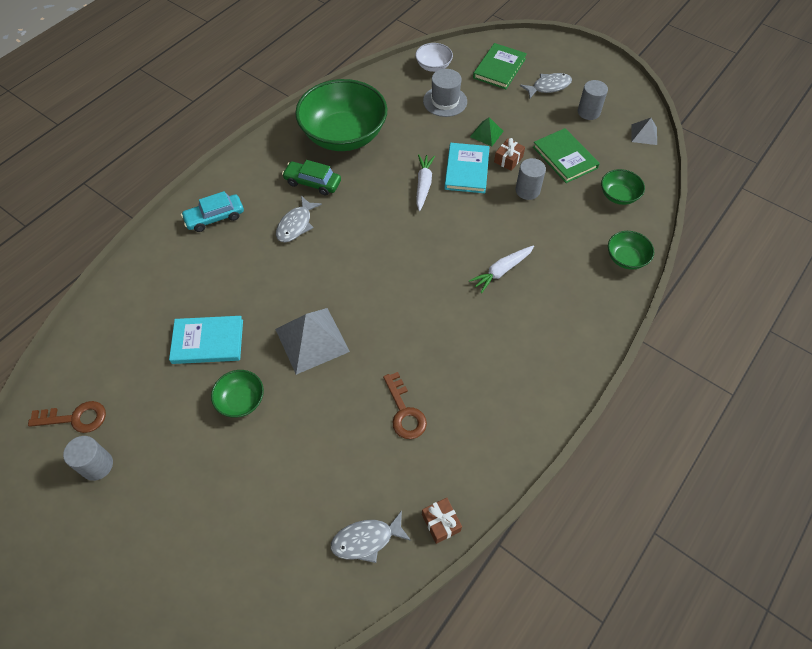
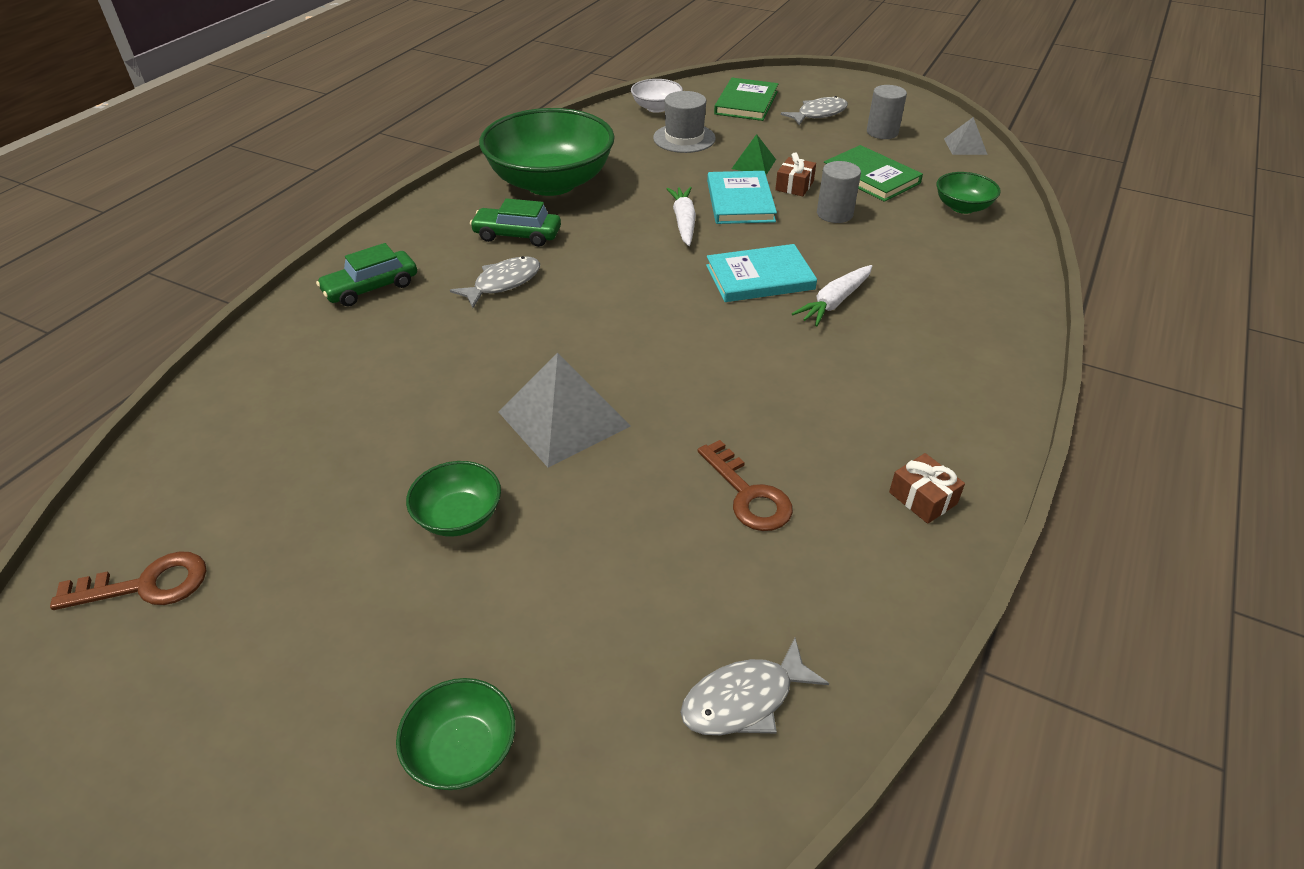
camera: 10 degrees left, 15 degrees down
grey cylinder [63,436,113,481] -> none
turquoise book [169,316,243,364] -> turquoise book moved to [706,244,817,302]
turquoise car [181,191,244,232] -> green car [316,243,417,306]
grey fish [276,196,322,242] -> grey fish turned 150 degrees counterclockwise [450,256,540,308]
brown gift [422,498,462,544] -> brown gift moved to [889,453,965,524]
green bowl [608,231,654,270] -> green bowl moved to [396,678,515,790]

